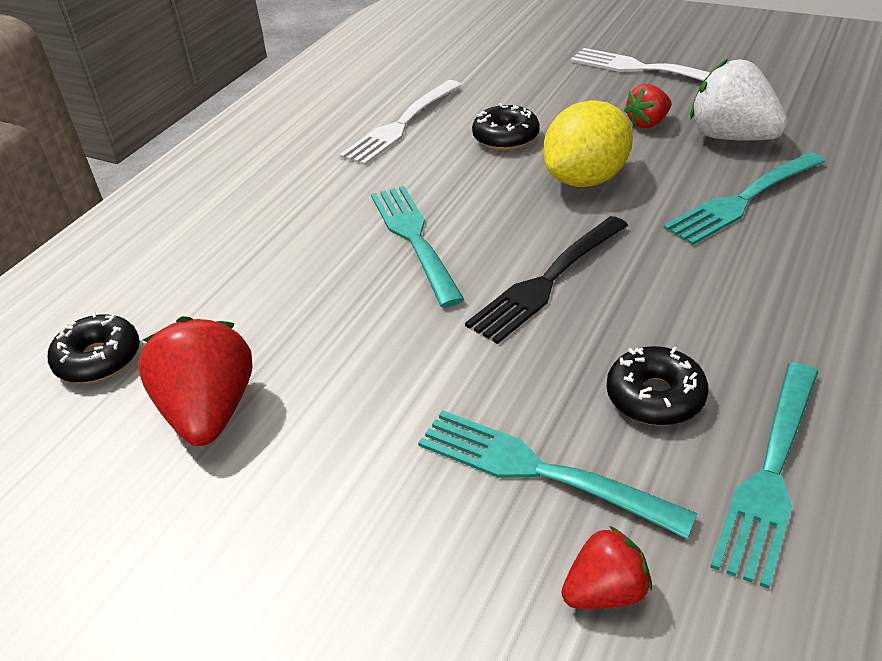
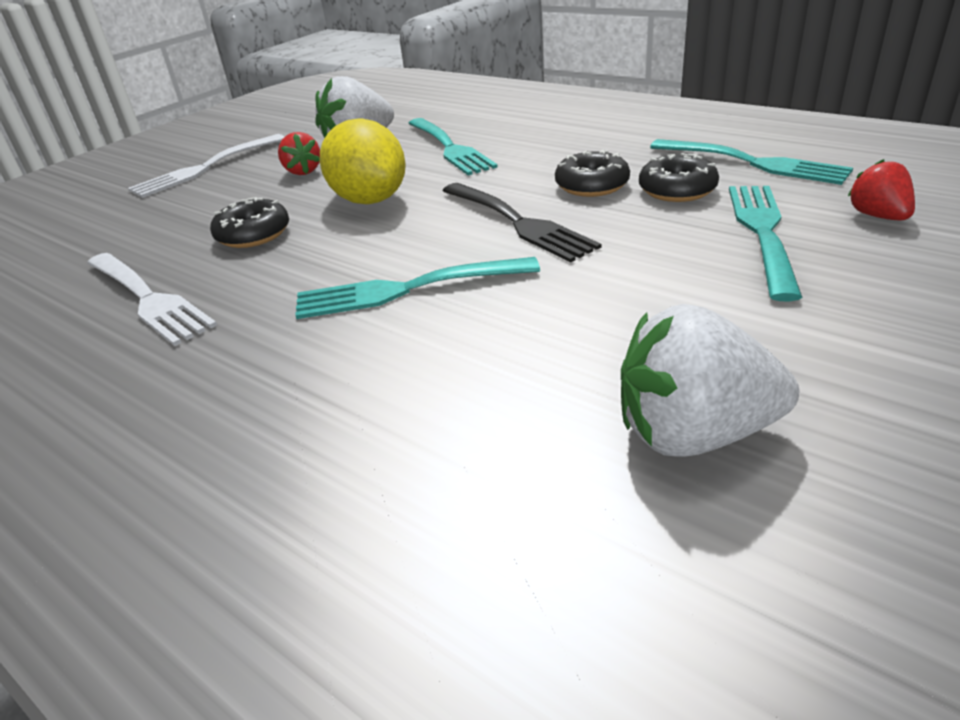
camera: 80 degrees left, 5 degrees down
black donut [48,312,140,383] -> black donut moved to [555,150,630,197]
red strawberry [138,316,253,446] -> white strawberry [621,304,799,457]
turquoise fork [418,410,698,539] -> turquoise fork turned 150 degrees clockwise [729,186,802,301]

